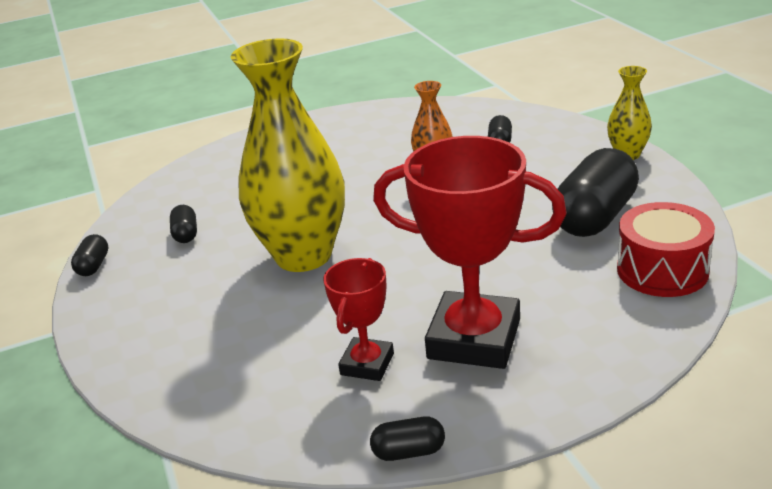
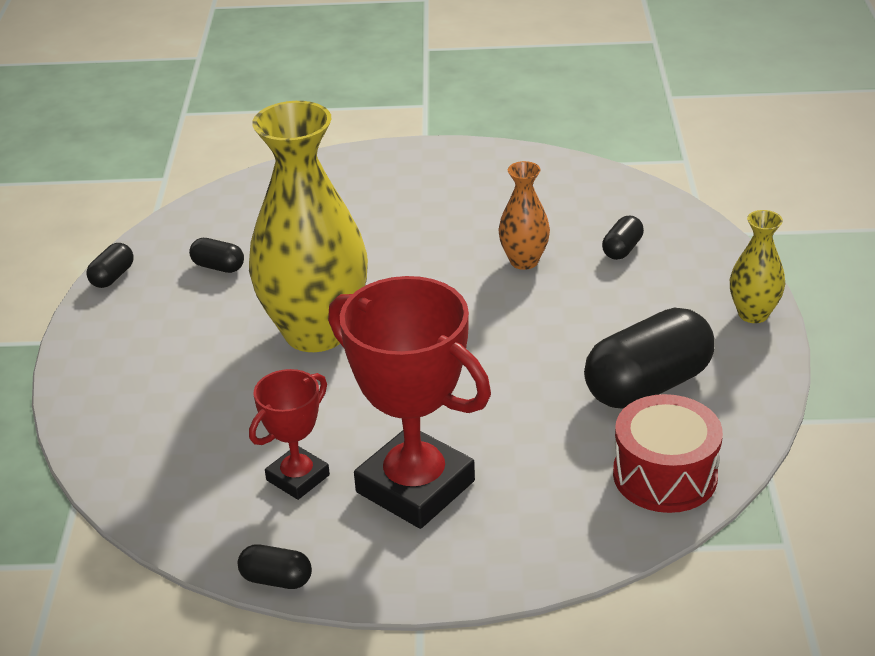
camera: 20 degrees right, 5 degrees up
black capsule [170,205,197,243] -> black capsule turned 75 degrees counterclockwise [189,238,244,273]

